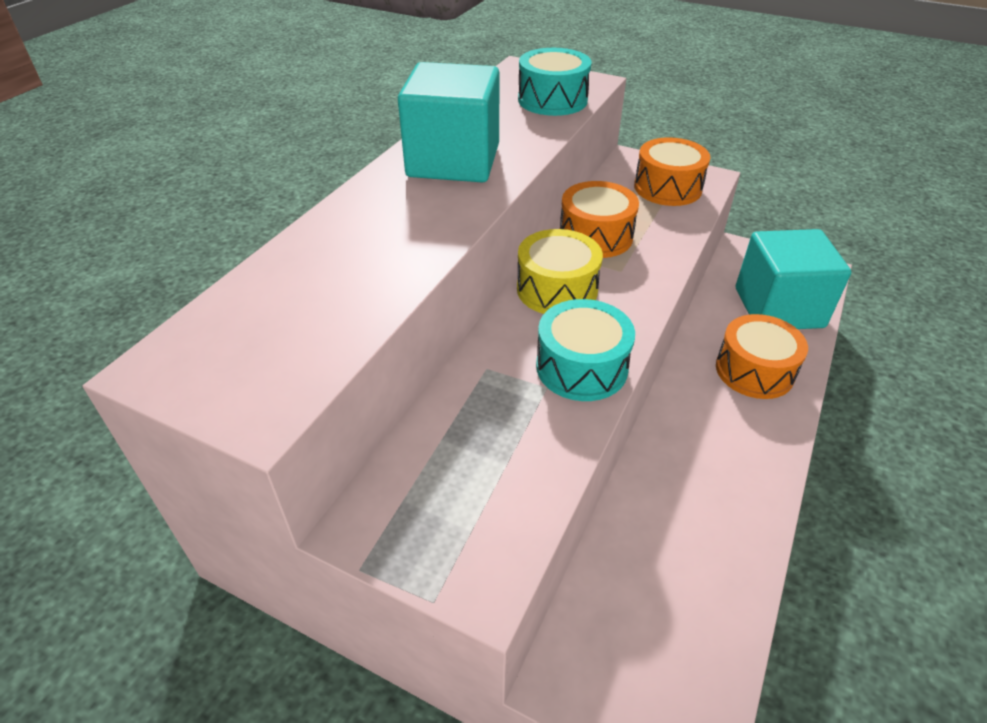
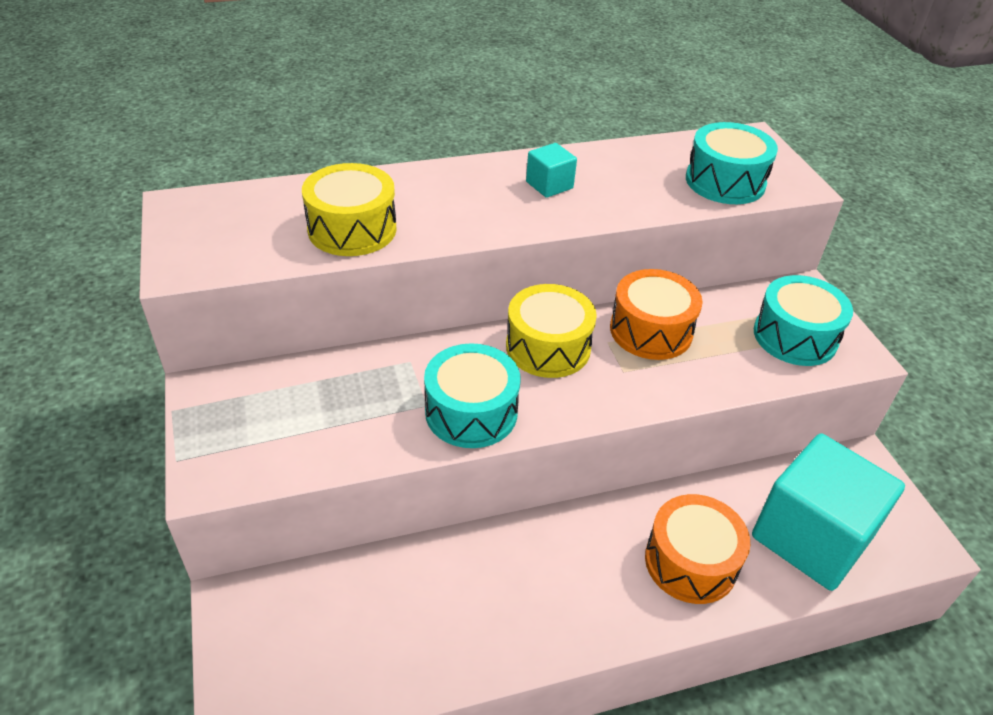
camera: 45 degrees right, 0 degrees up
turquoise cube [398,62,500,183] -> turquoise cube [526,143,577,198], size x0.43
orange drum [634,137,711,206] -> turquoise drum [754,275,853,366]
none -> yellow drum [302,163,397,256]

